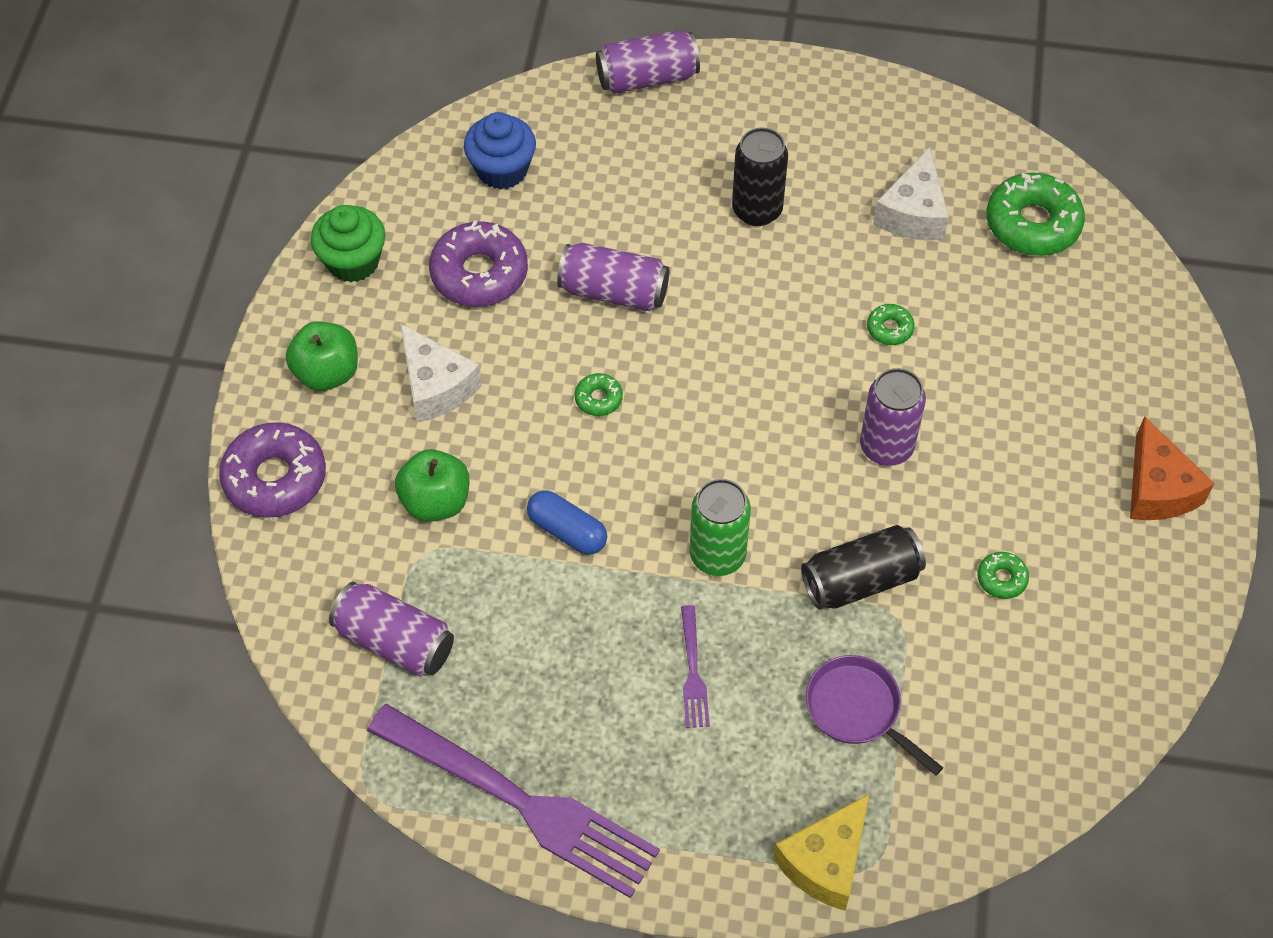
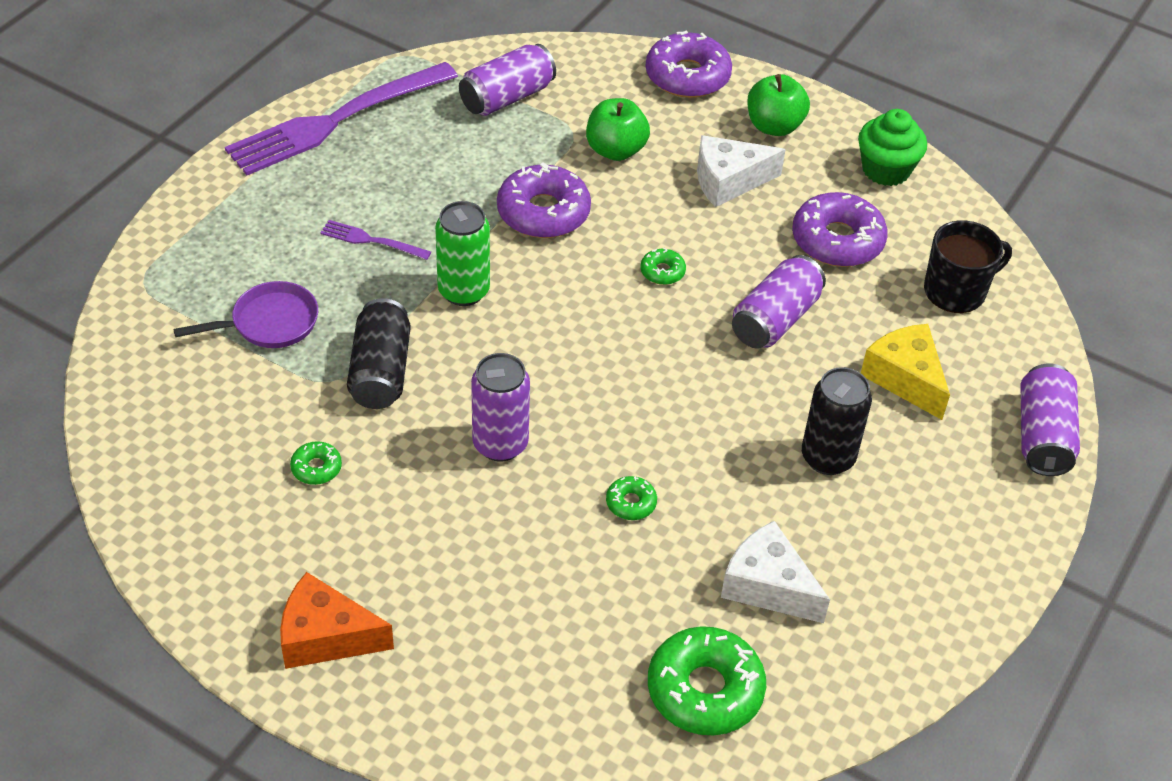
camera: 110 degrees right, 10 degrees down
blue cupcake [464,112,536,189] -> black mug [924,220,1012,313]
blue capsule [527,490,607,555] -> purple donut [497,162,591,238]
yellow cheese [773,794,869,911] -> yellow cheese moved to [861,324,950,420]

